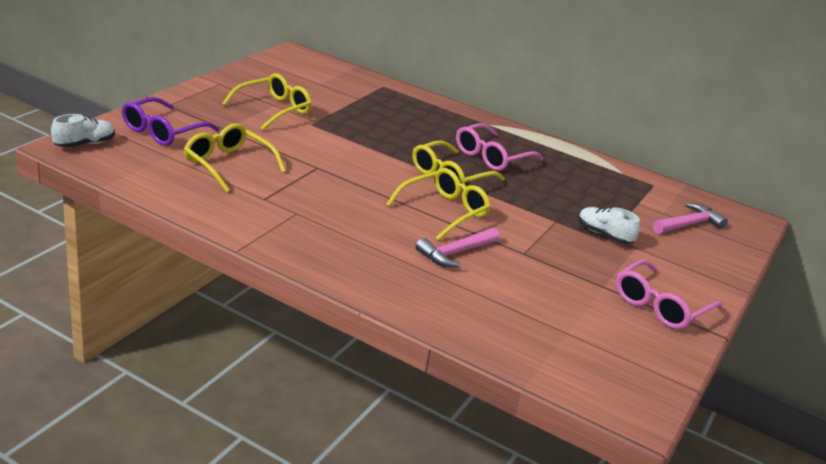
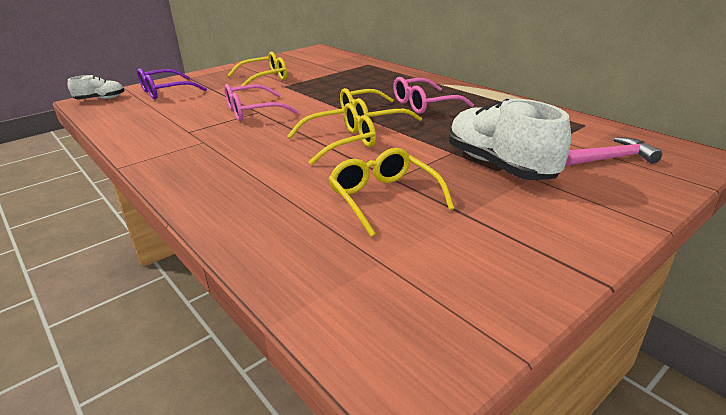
camera: 25 degrees right, 0 degrees up
yellow glasses [184,123,286,192] -> yellow glasses moved to [329,148,454,237]
pink hammer [415,227,500,268] -> none
white shoe [578,207,640,244] -> white shoe [449,99,571,180], size x1.97
pink glasses [616,259,723,329] -> pink glasses moved to [224,84,299,121]

